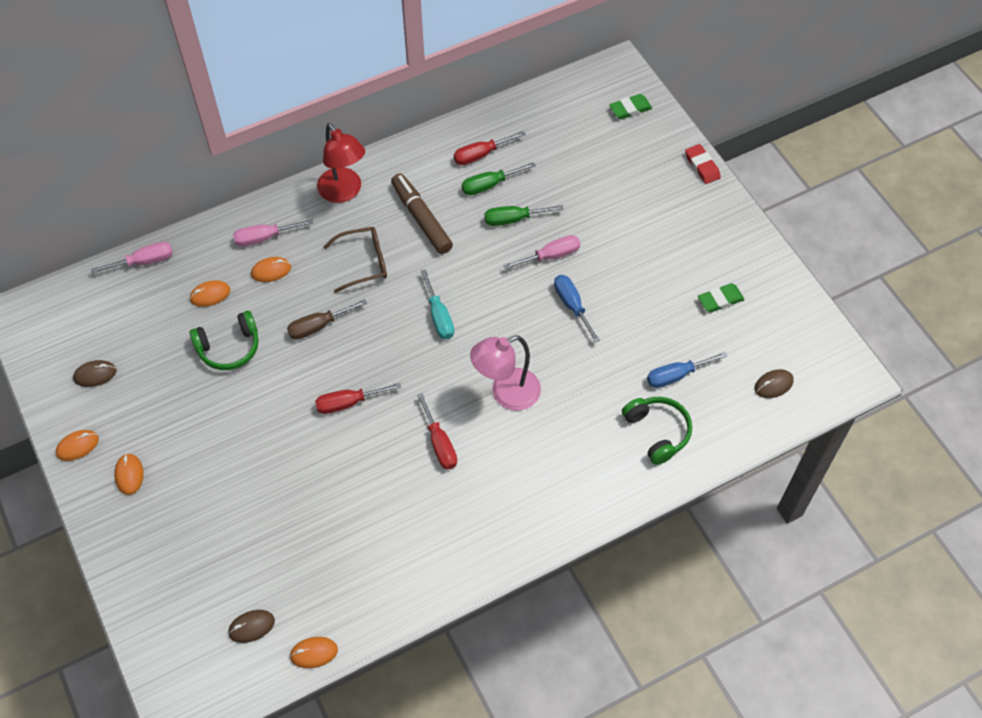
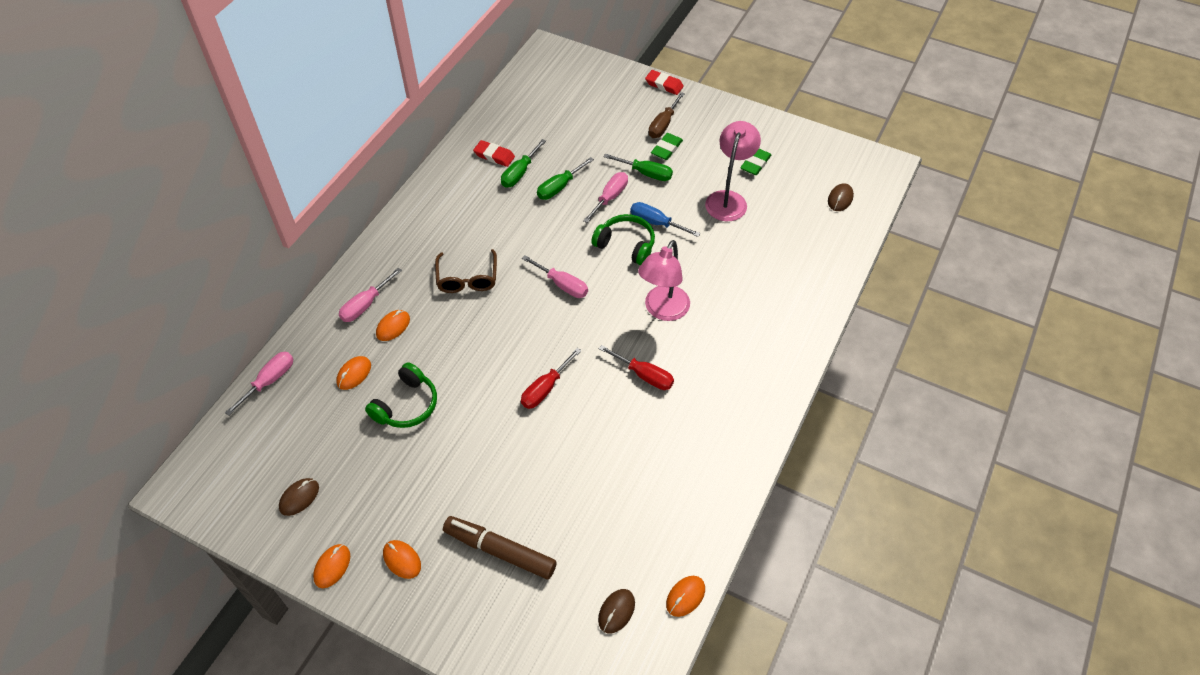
camera: 35 degrees left, 5 degrees down
brown screwdriver [287,299,367,340] -> brown screwdriver moved to [649,92,685,138]
red lamp [317,123,365,203] -> none
brown glasses [324,227,387,293] -> brown glasses turned 135 degrees clockwise [435,249,497,293]
brown marker [391,173,453,254] -> brown marker moved to [443,516,557,579]
turquoise screwdriver [421,269,454,339] -> pink screwdriver [522,255,588,298]
red screwdriver [454,131,526,165] -> red eraser [473,140,515,167]
green eraser [609,94,652,119] -> green eraser moved to [651,133,683,160]
green headphones [622,397,692,465] -> green headphones moved to [591,214,655,265]
blue screwdriver [647,352,727,388] -> none
none -> green screwdriver [604,154,673,181]
none -> pink lamp [705,121,761,221]

